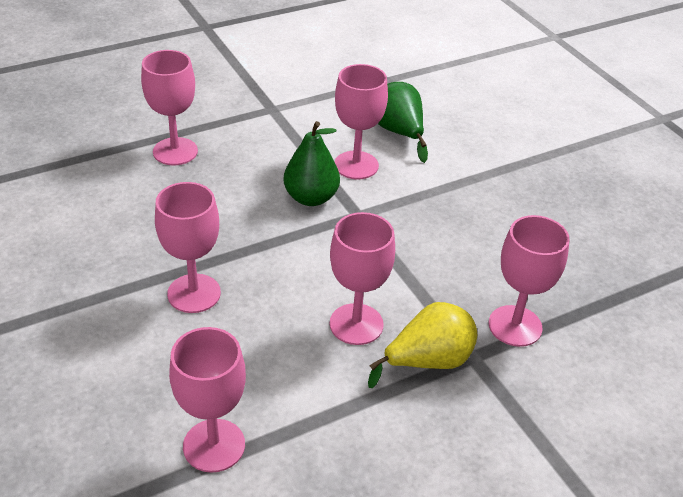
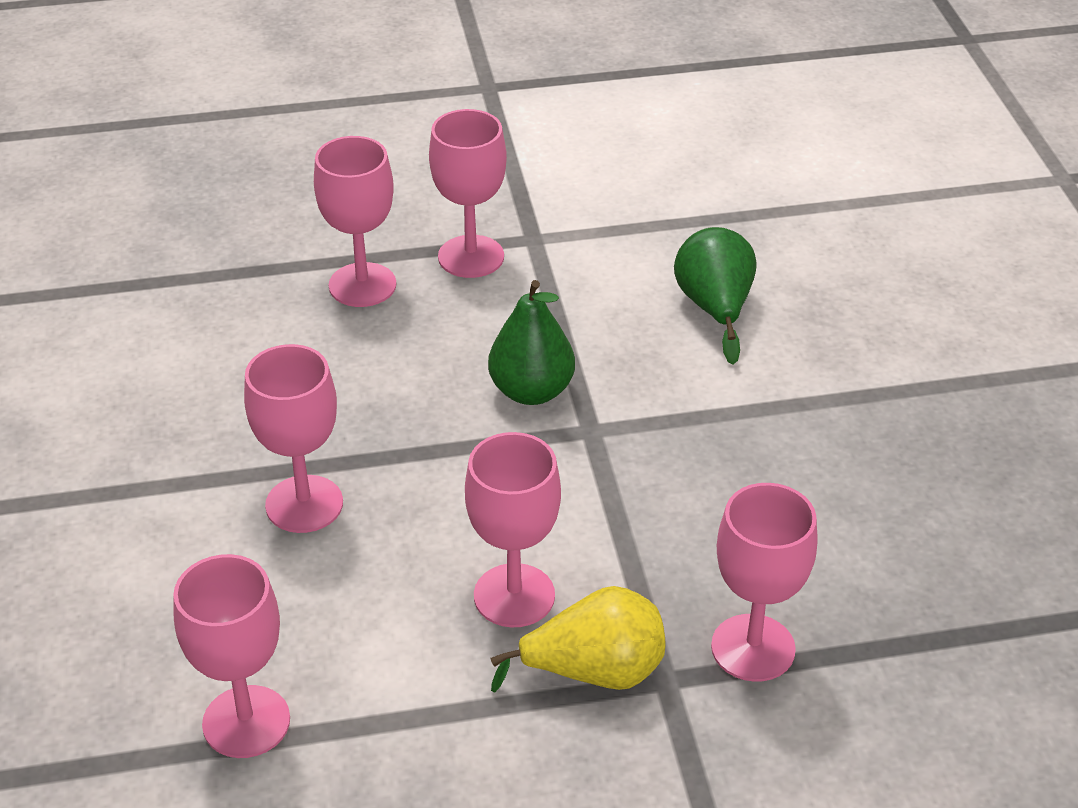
camera: 20 degrees right, 0 degrees up
pink goblet [335,64,388,179] -> pink goblet moved to [429,109,507,278]

